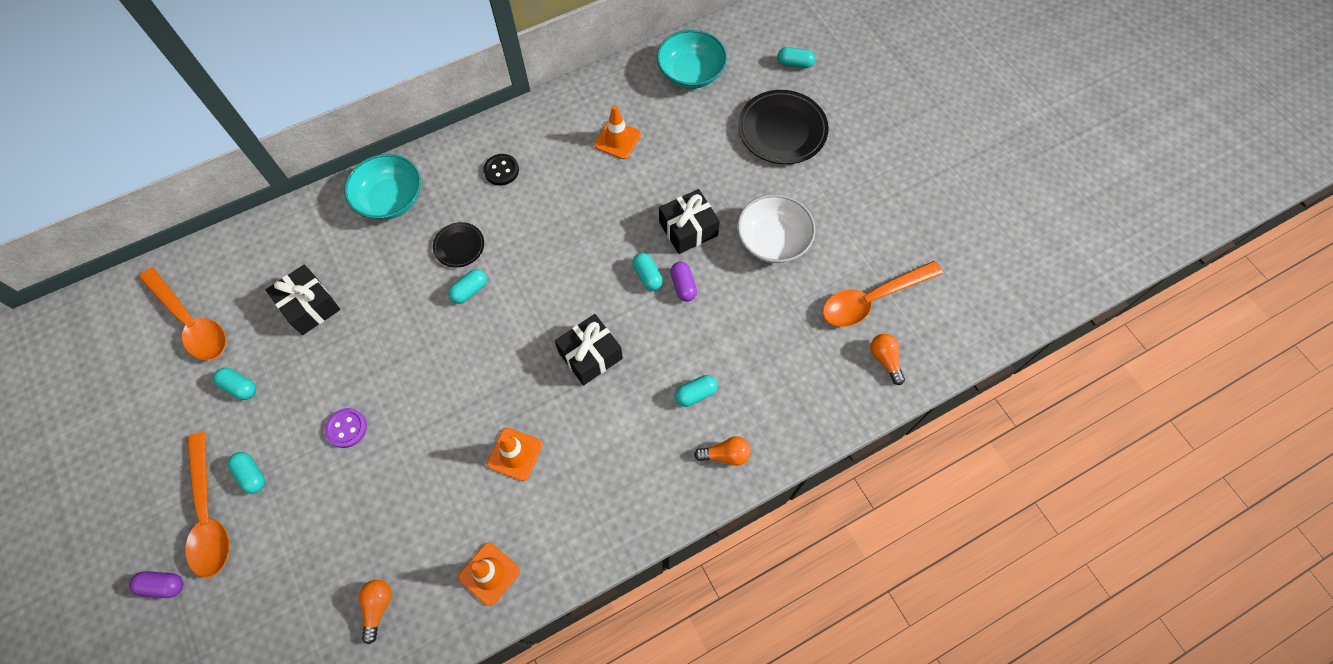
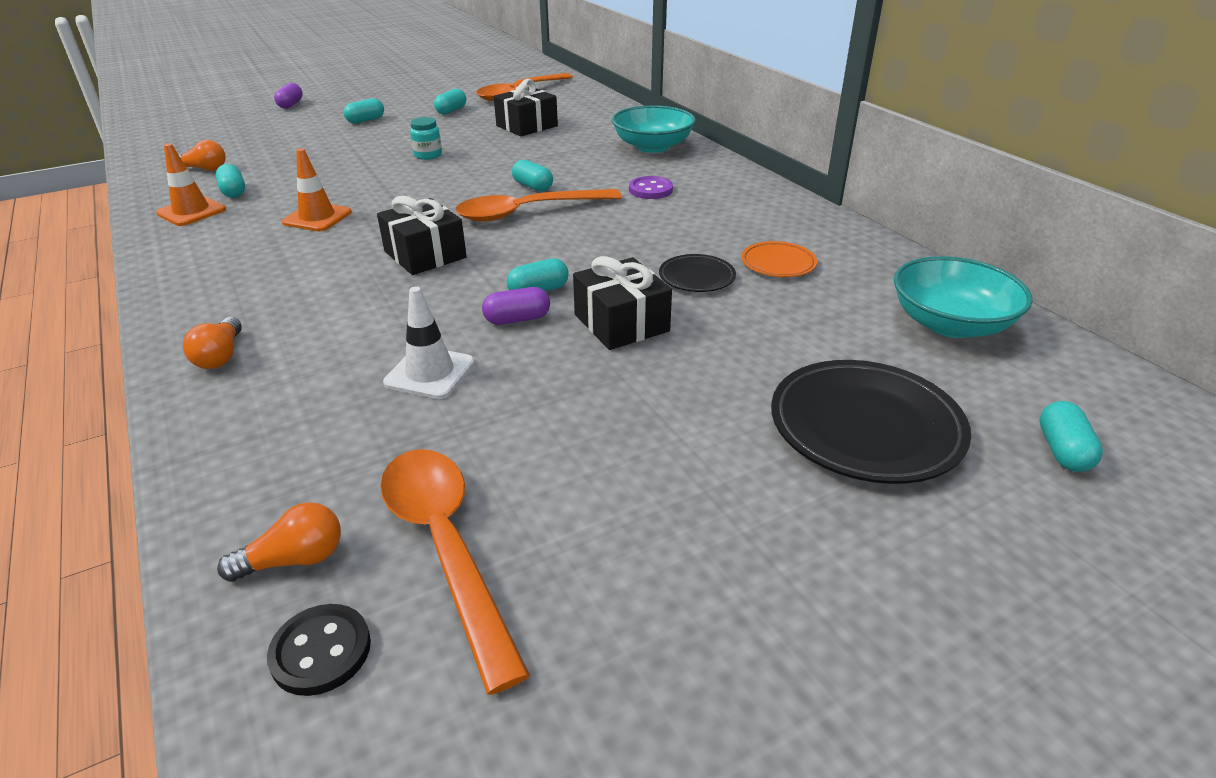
camera: 90 degrees right, 30 degrees down
orange spoon [186,432,229,578] -> orange spoon moved to [455,189,622,222]
purple button [325,408,367,448] -> purple button moved to [629,176,673,199]
black plate [433,222,484,268] -> black plate moved to [659,254,736,292]
black button [483,154,519,186] -> black button moved to [267,604,371,696]
orange traffic cone [594,105,641,159] -> orange plate [741,241,817,277]
turquoise capsule [675,375,717,407] -> turquoise capsule moved to [216,164,245,198]
white bowl [737,194,815,263] -> none
none -> white traffic cone [383,286,475,399]
none -> turquoise jar [410,117,442,160]

